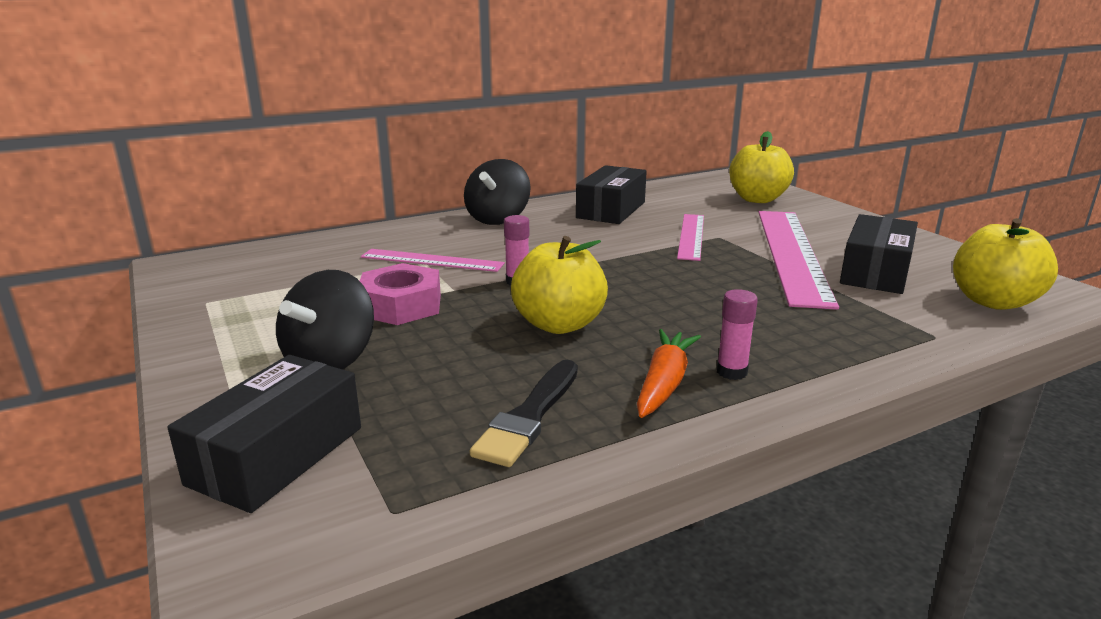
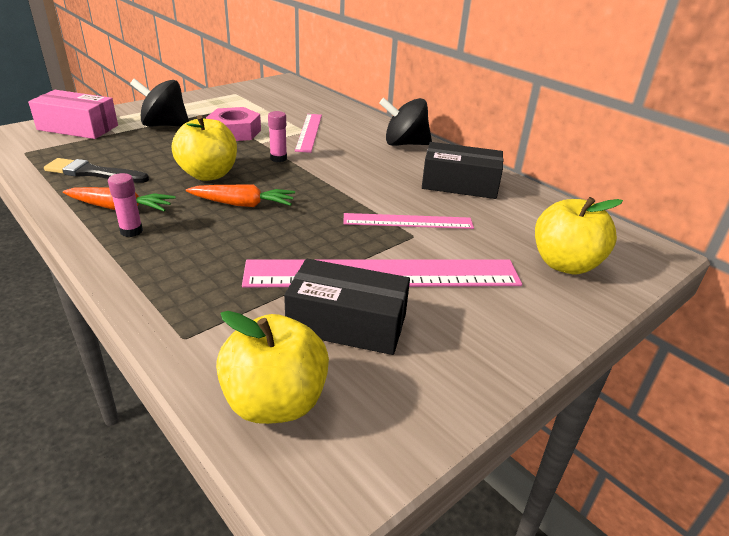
camera: 75 degrees right, 10 degrees up
black box [167,355,361,513] -> pink box [28,90,118,139]
none -> orange carrot [186,185,295,207]

